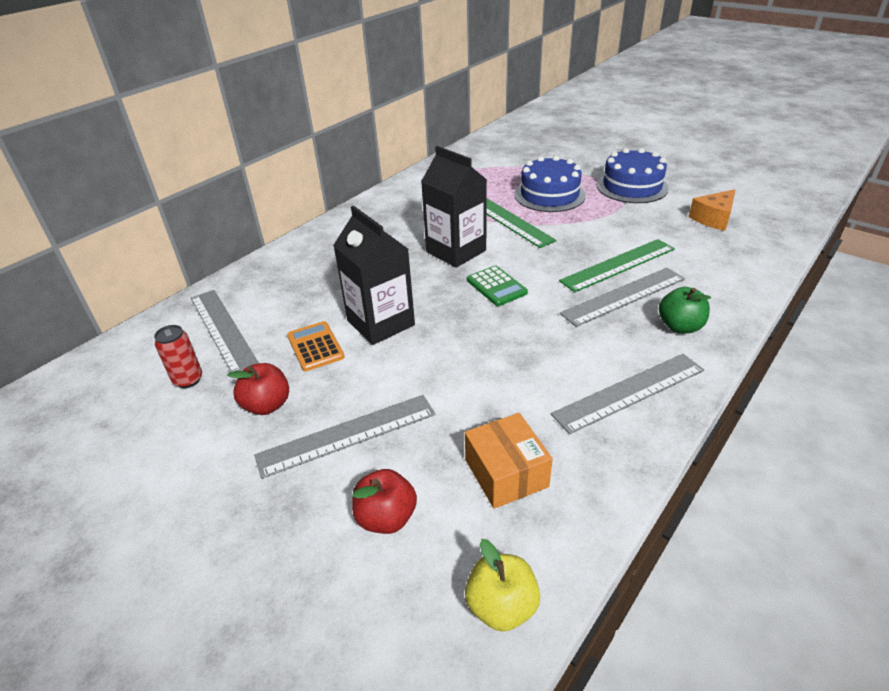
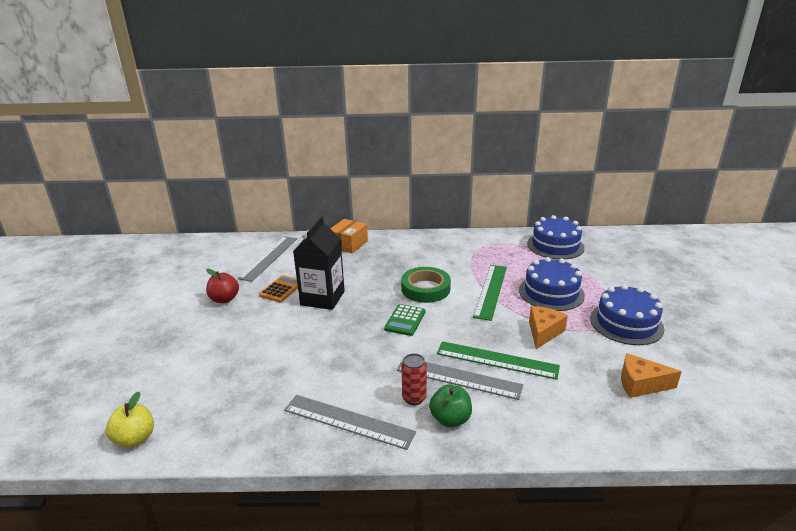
camera: 50 degrees right, 10 degrees down
red can [154,325,202,388] -> red can moved to [401,353,427,405]
grey ruler [254,395,435,479] -> none
red apple [352,469,417,534] -> none
black carton [421,146,487,268] -> green tape [401,267,451,303]
orange box [465,413,553,509] -> orange box moved to [330,219,368,254]
none -> blue cake [527,215,585,259]
none -> orange cheese [529,306,568,349]

